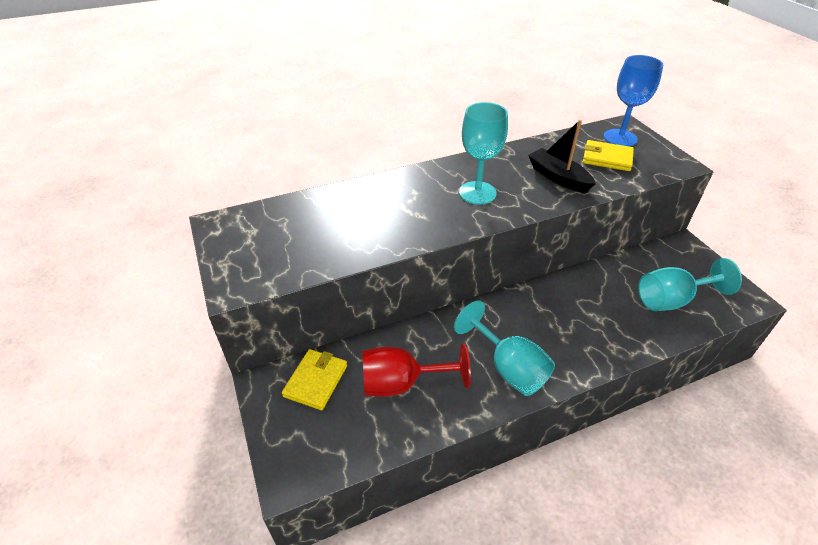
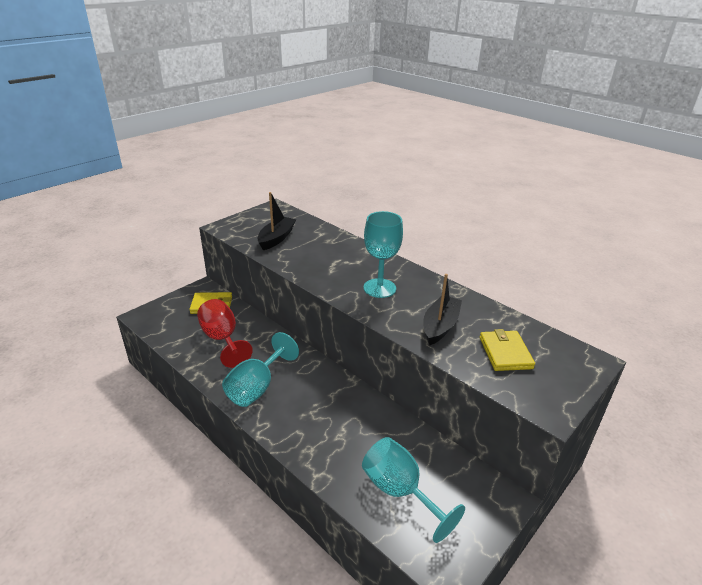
camera: 65 degrees right, 10 degrees down
blue goblet [604,55,663,147] -> none
none -> black boat [258,192,296,250]

